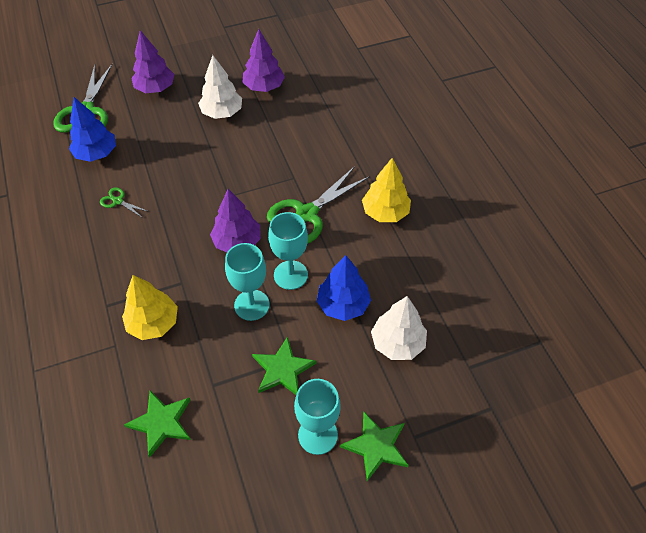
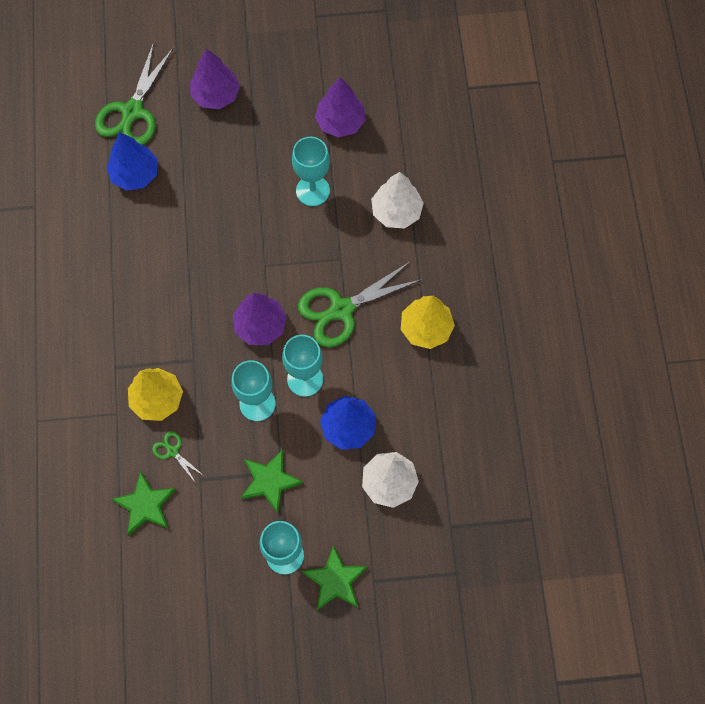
camera: 15 degrees right, 15 degrees up
green scissors [100,187,149,217] -> green scissors moved to [152,431,204,482]
white tree [198,55,242,119] -> white tree moved to [371,172,424,229]
none -> turquoise goblet [292,137,330,206]

